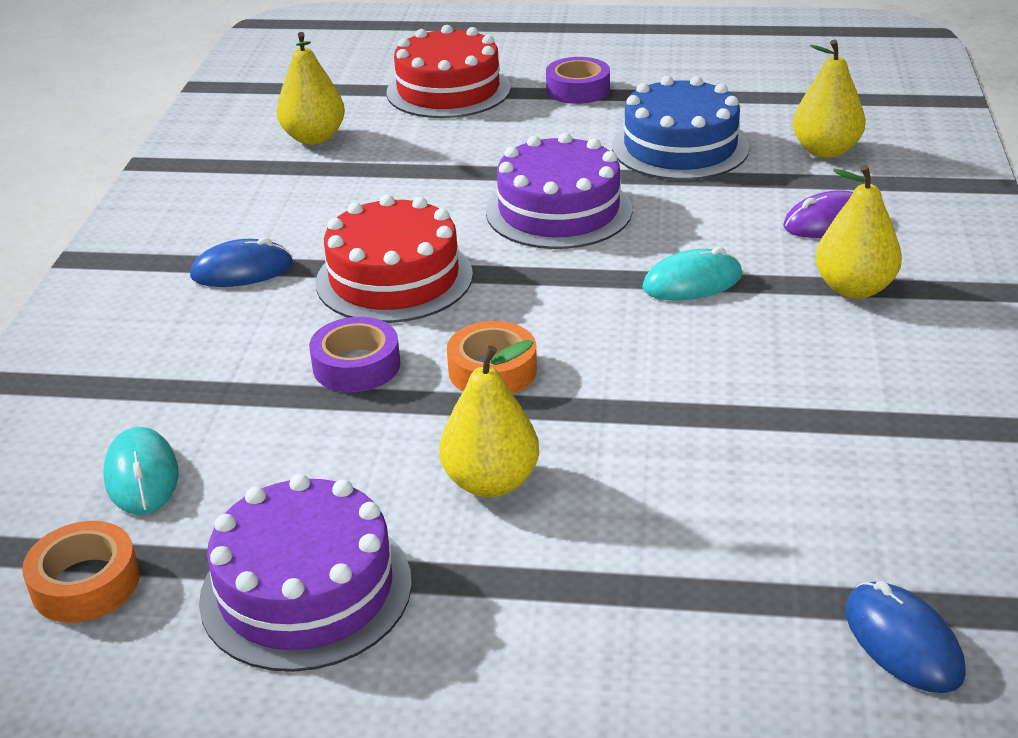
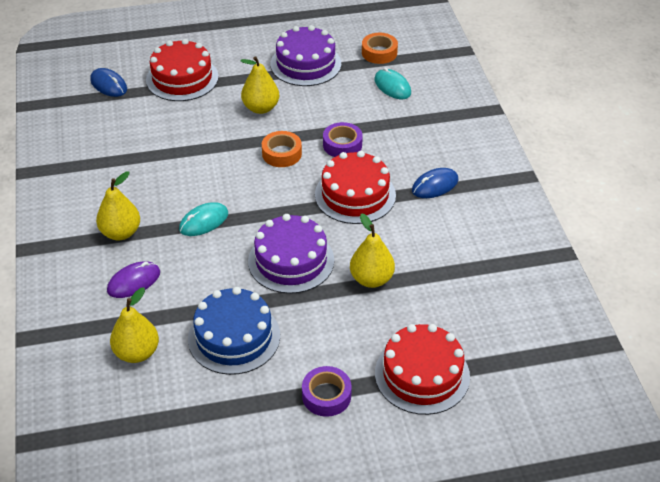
camera: 160 degrees right, 10 degrees up
yellow pear [276,32,345,144] -> yellow pear moved to [350,213,395,288]
none -> red cake [146,39,218,101]

